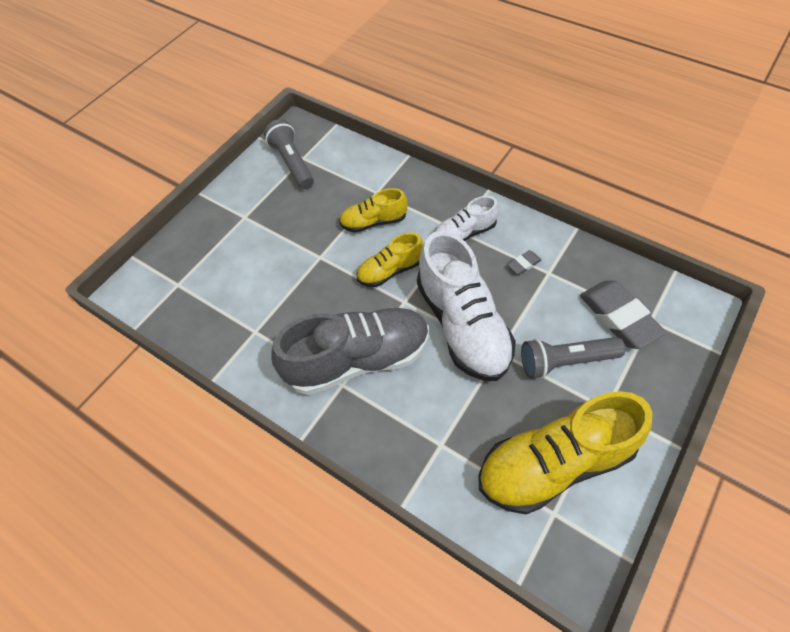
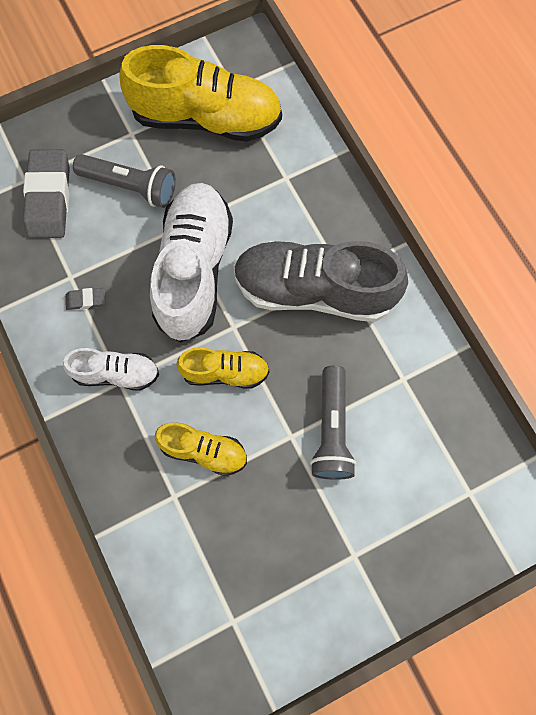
camera: 155 degrees left, 15 degrees up
grey flashlight [264,119,314,189] -> grey flashlight moved to [310,365,356,480]

